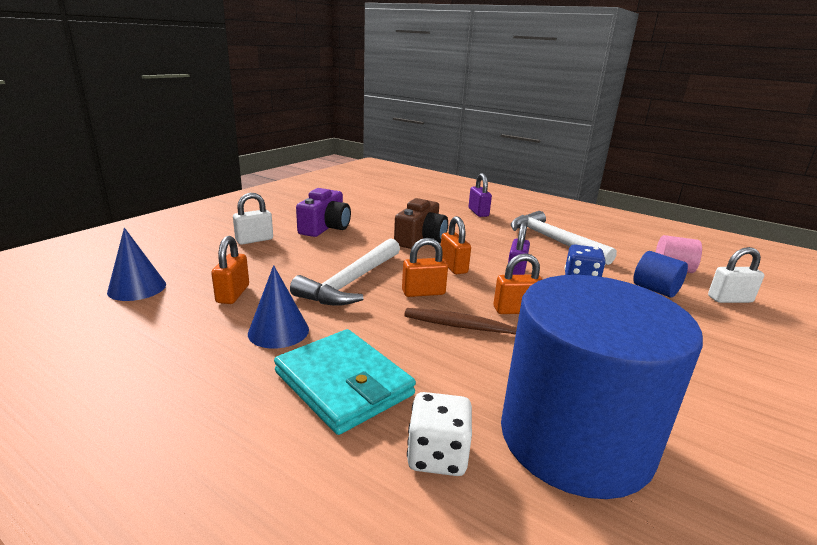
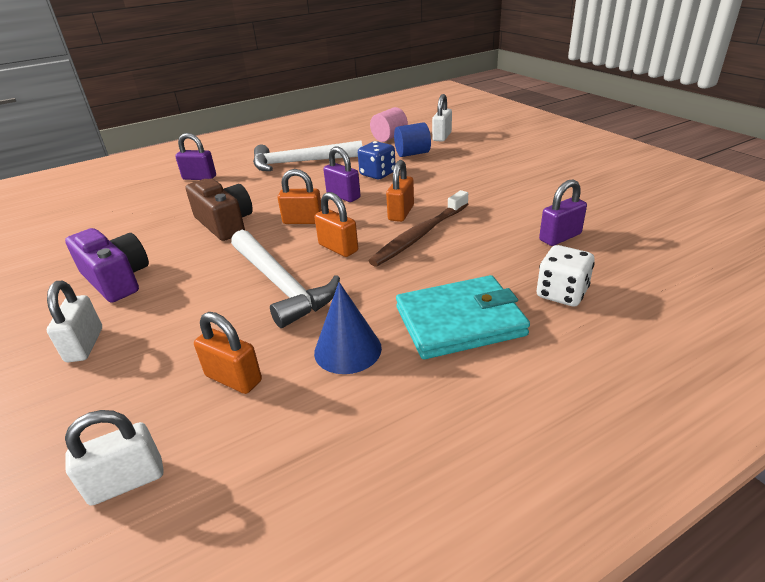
camera: 60 degrees left, 10 degrees up
blue cone [107,228,166,301] -> white padlock [65,410,164,506]
orange padlock [402,238,448,297] -> orange padlock turned 60 degrees counterclockwise [315,192,358,257]
blue cylinder [501,275,703,499] -> purple padlock [539,179,587,246]

